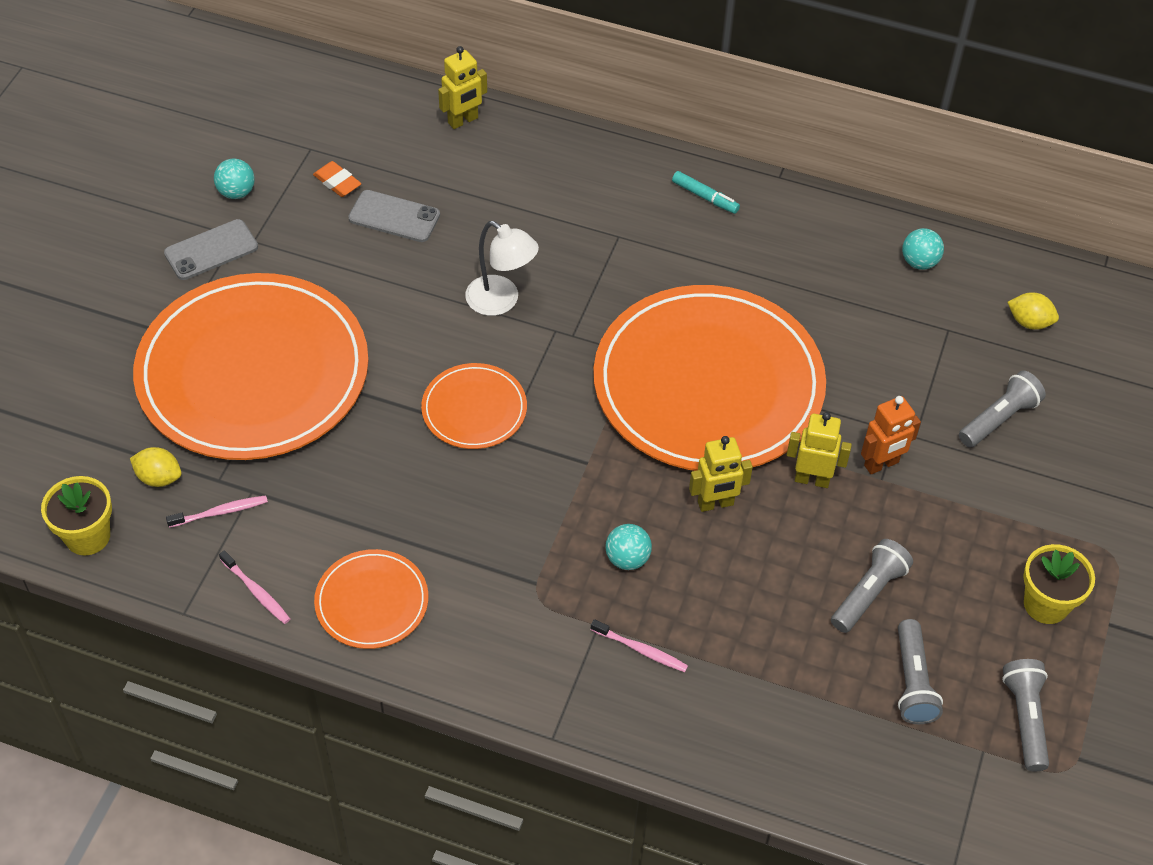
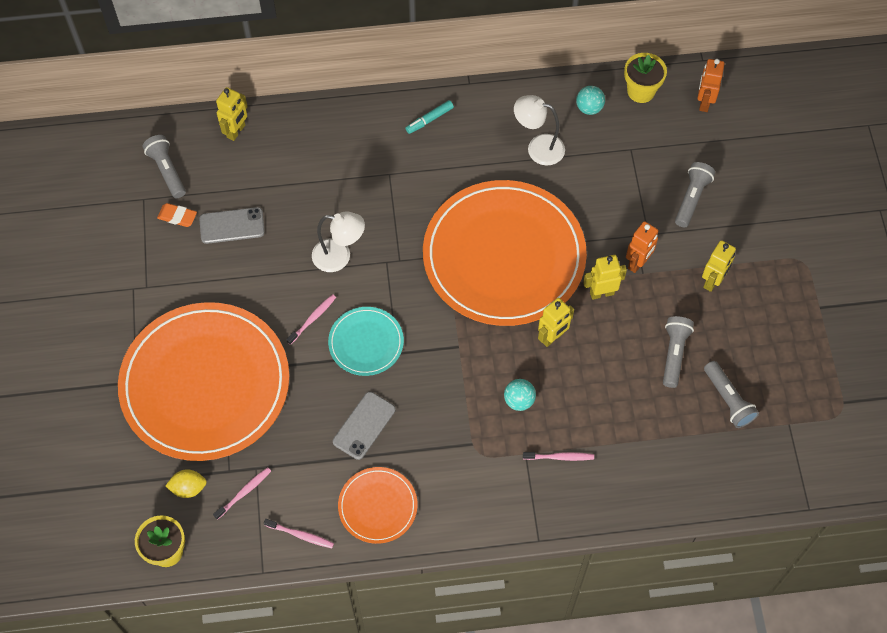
camera: 25 degrees left, 10 degrees up
grey phone [164,219,258,280] -> grey phone moved to [333,392,396,460]
turquoise ball [214,159,255,199] -> none
orange plate [421,363,527,449] -> turquoise plate [328,307,404,376]
turquoise marker [672,171,740,214] -> turquoise marker turned 135 degrees clockwise [405,100,454,134]
grey flashlight [1002,659,1049,771] -> grey flashlight moved to [143,135,186,198]
yellow lemon [1007,292,1059,330] -> none
yellow flower pot [1023,544,1095,624] -> yellow flower pot moved to [624,53,667,103]
none -> pink toothbrush [286,294,336,345]
none -> white lamp [514,95,565,166]
none -> orange robot [697,59,724,112]
none -> yellow robot [702,240,736,292]

